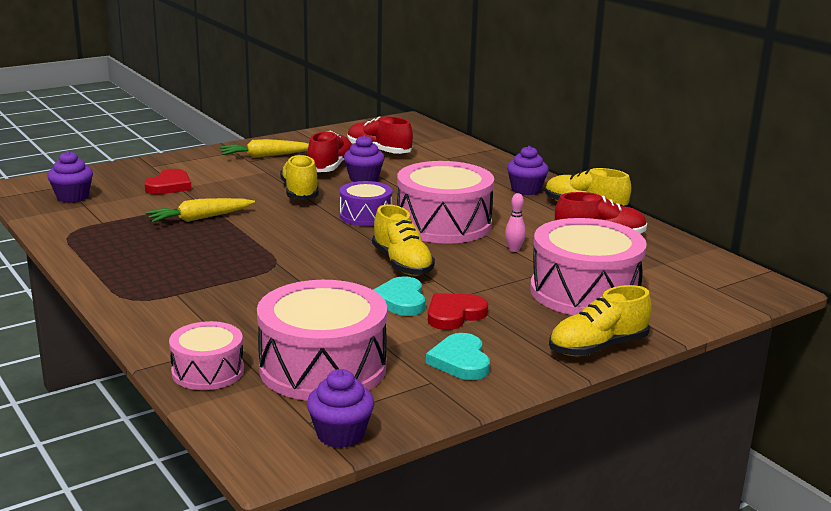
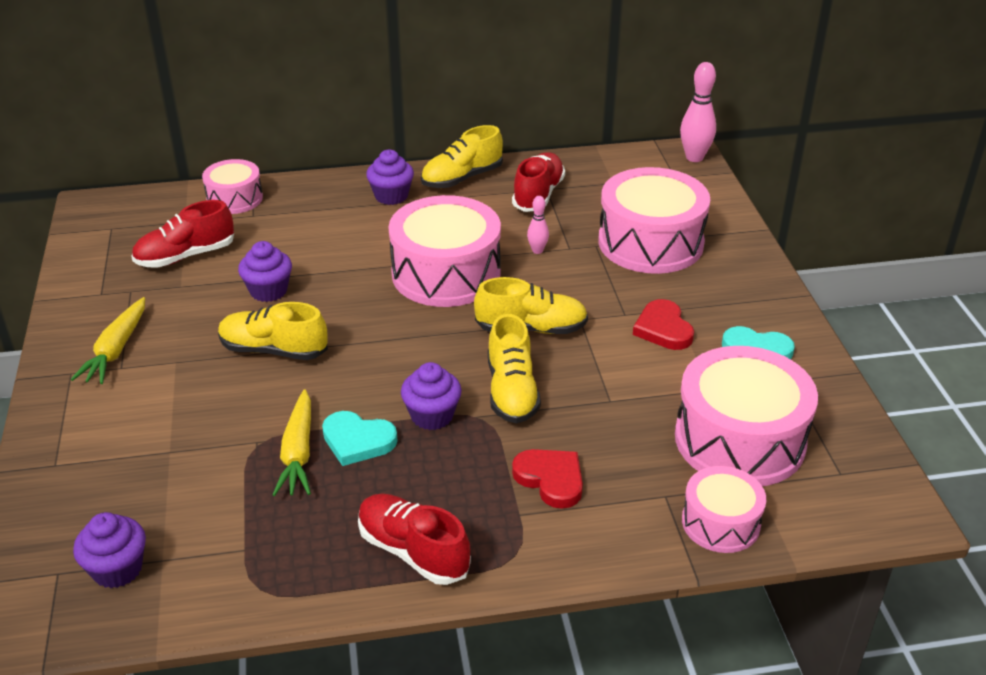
camera: 65 degrees left, 15 degrees up
red heart [144,169,192,195] -> red heart moved to [512,449,583,509]
purple cupcake [307,369,374,448] -> purple cupcake moved to [401,362,462,430]
red shoe [308,131,352,172] -> red shoe moved to [358,494,471,585]
purple drum [340,181,392,226] -> none
turquoise heart [373,276,425,316] -> turquoise heart moved to [322,411,398,466]
yellow shoe [549,285,652,356] -> yellow shoe moved to [488,314,541,423]
none -> pink drum [202,159,263,214]
none -> pink bowling pin [680,62,716,162]

